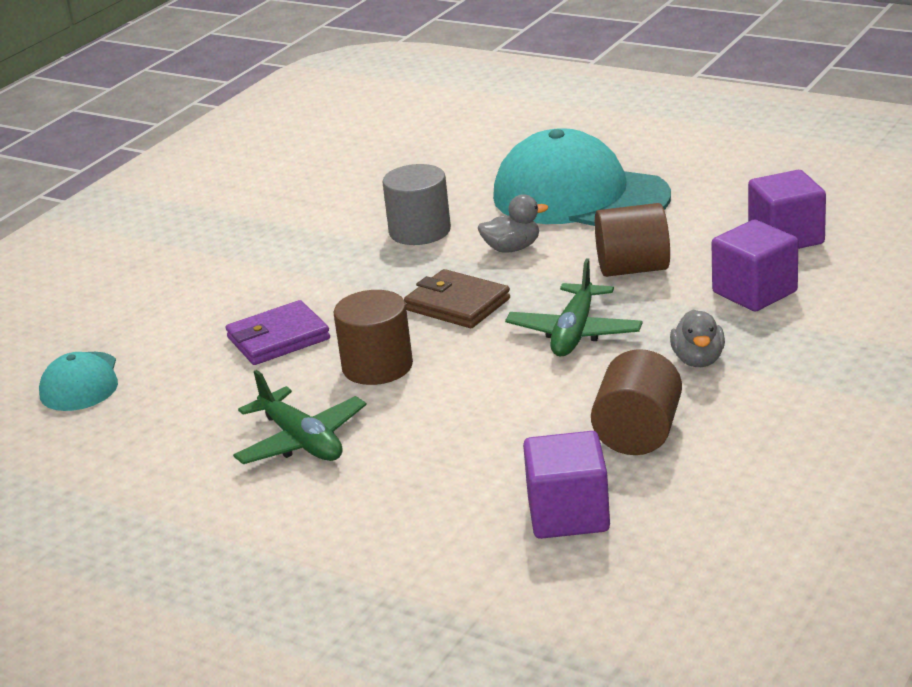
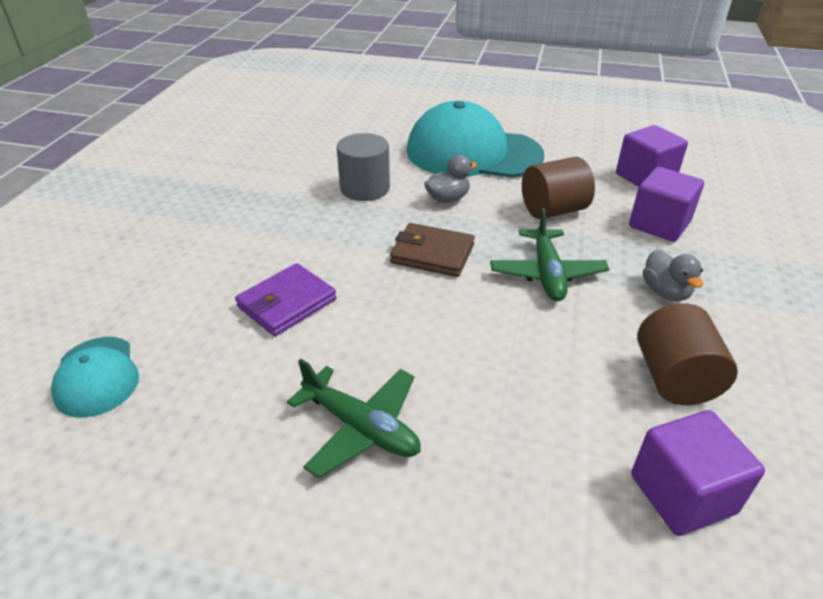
camera: 20 degrees left, 10 degrees up
brown cylinder [334,290,413,385] -> none

